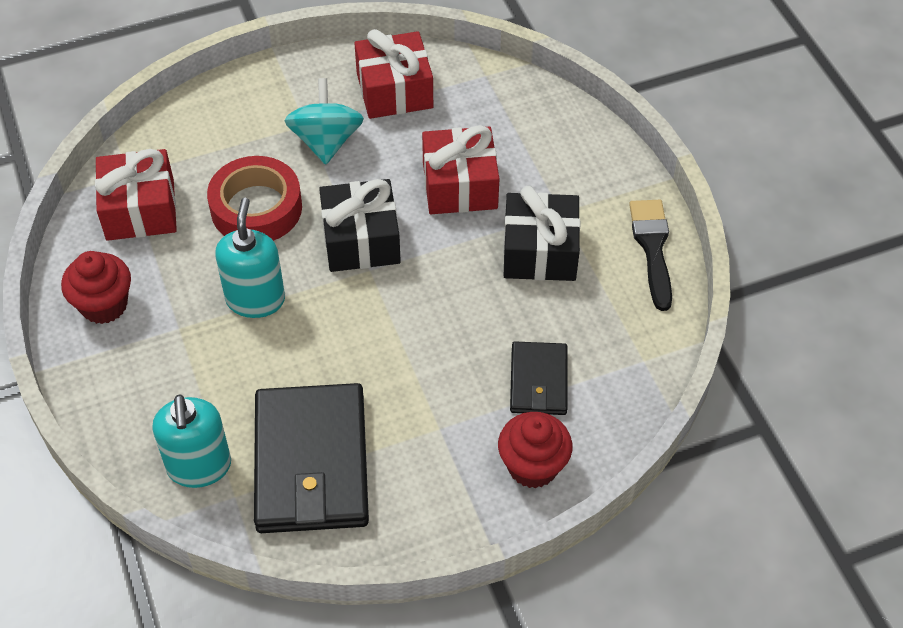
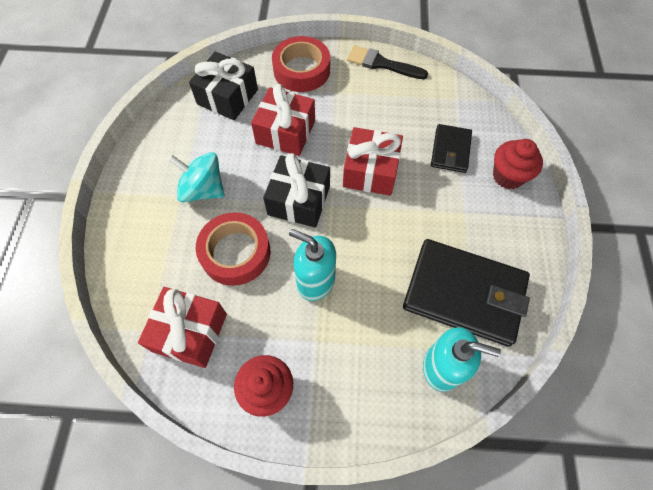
camera: 65 degrees left, 10 degrees up
red gift [354,29,433,119] -> red gift moved to [343,127,403,196]
black gift [503,186,580,281] -> black gift moved to [189,52,258,120]
black wallet [510,341,568,415] -> black wallet turned 75 degrees clockwise [431,124,472,173]
none -> red tape [272,36,330,92]

